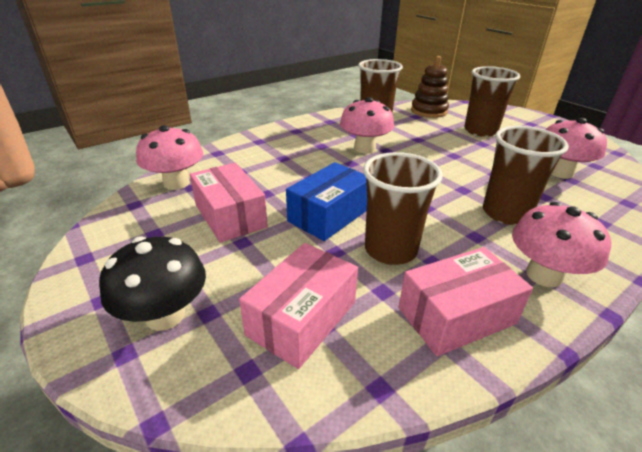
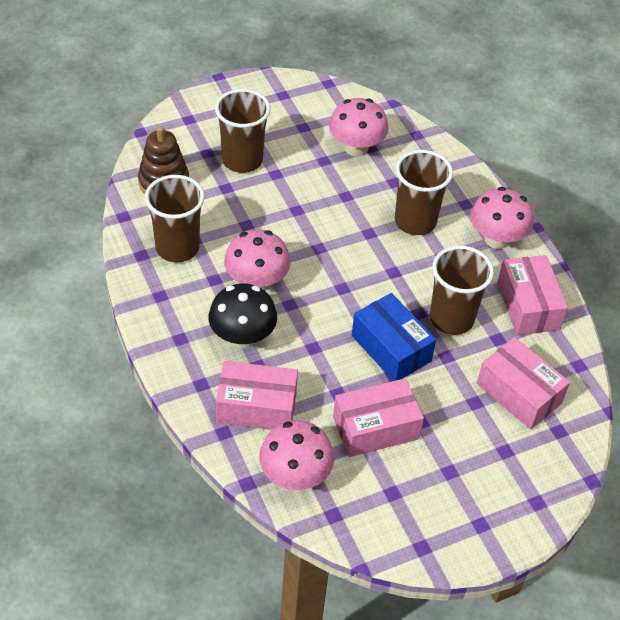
camera: 80 degrees left, 15 degrees up
black mushroom [99,236,206,331] -> black mushroom moved to [209,283,277,348]
none -> pink box [216,361,298,430]

